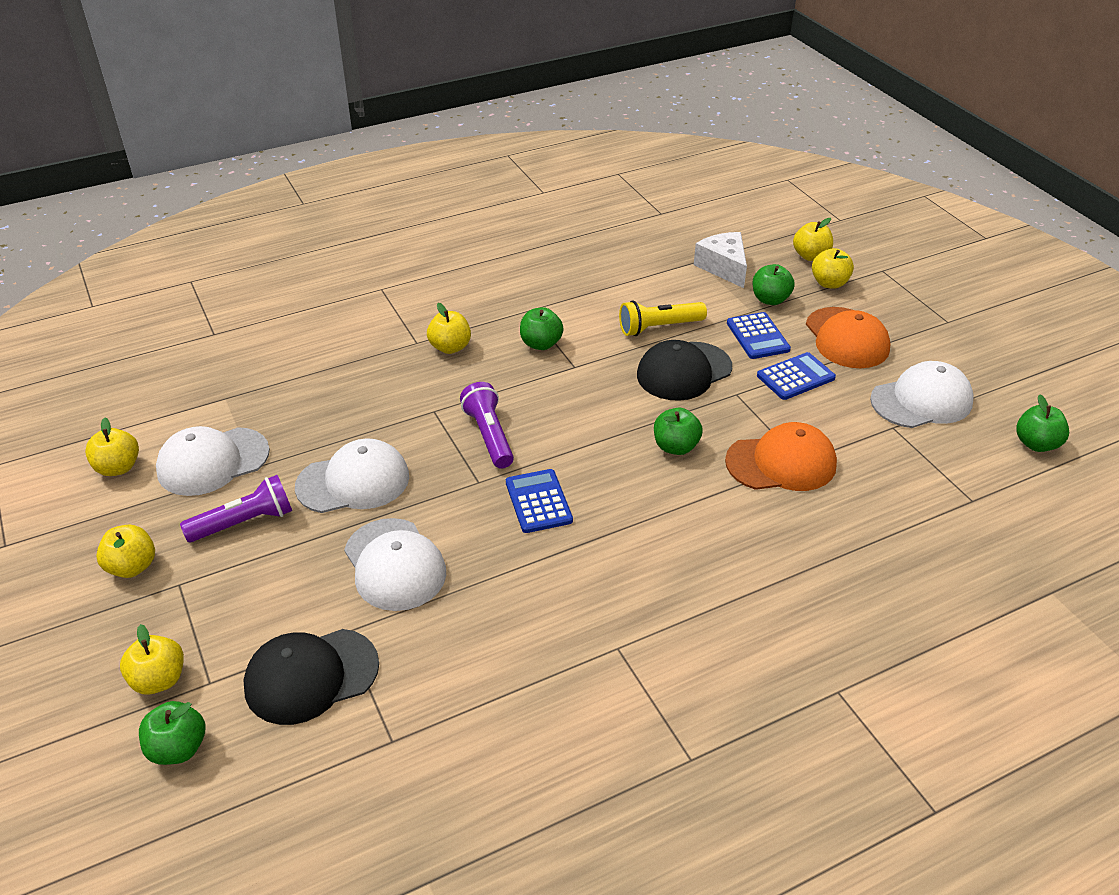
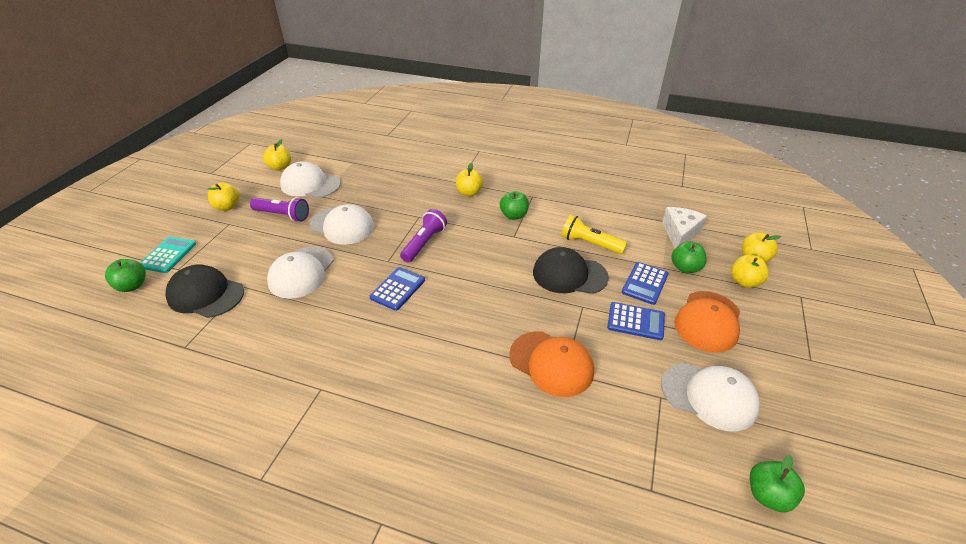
camera: 45 degrees right, 0 degrees up
yellow apple [120,624,184,695] -> turquoise calculator [141,236,196,273]
green apple [654,408,703,455] -> none

